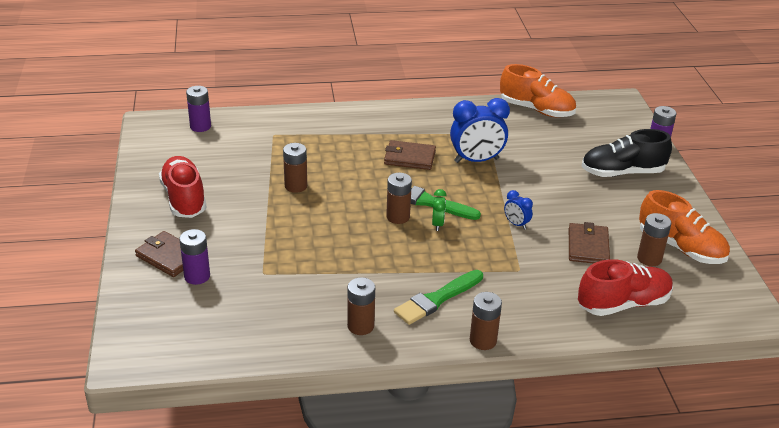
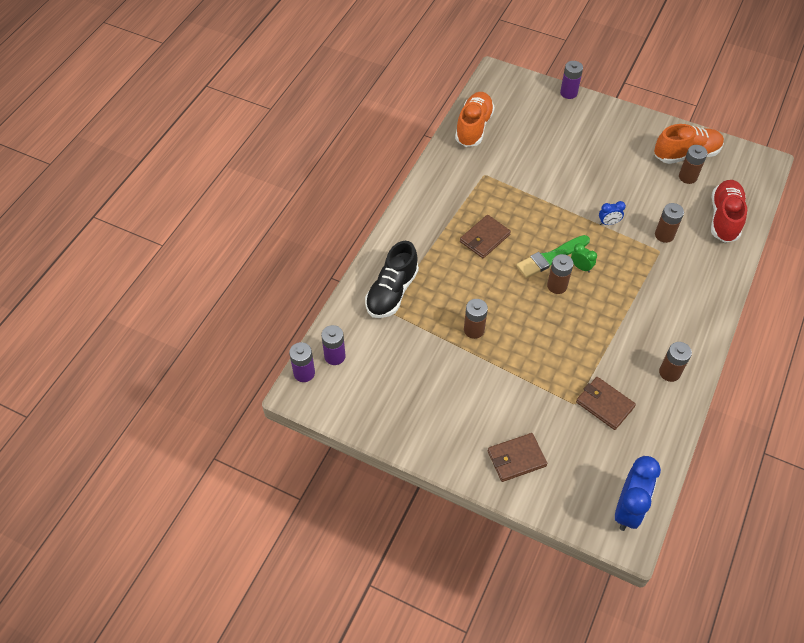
camera: 55 degrees left, 20 degrees up
red shoe [159,156,207,218] -> none
purple battery [179,229,210,285] -> purple battery moved to [289,342,315,382]
green brush [394,270,483,325] -> none
blue clock [450,98,510,163] -> blue clock moved to [615,456,661,531]
brown battery [470,292,502,350] -> brown battery moved to [655,203,684,243]
orange shoe [500,64,576,117] -> orange shoe turned 45 degrees counterclockwise [455,92,495,147]
brown wallet [569,222,610,264] -> brown wallet moved to [576,377,636,430]
black shoe [582,129,672,177] -> black shoe moved to [365,241,419,318]

